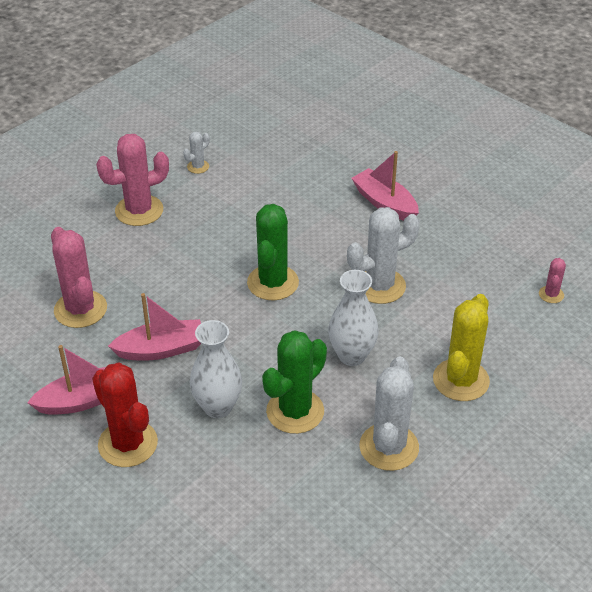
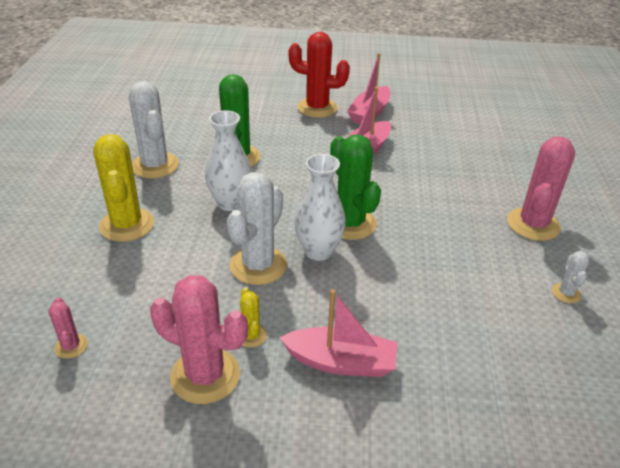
camera: 140 degrees right, 5 degrees down
pink cactus [51,227,107,328] -> pink cactus moved to [150,275,248,404]
white vase [190,320,242,418] -> white vase moved to [294,154,346,261]
none -> yellow cactus [240,288,267,348]

